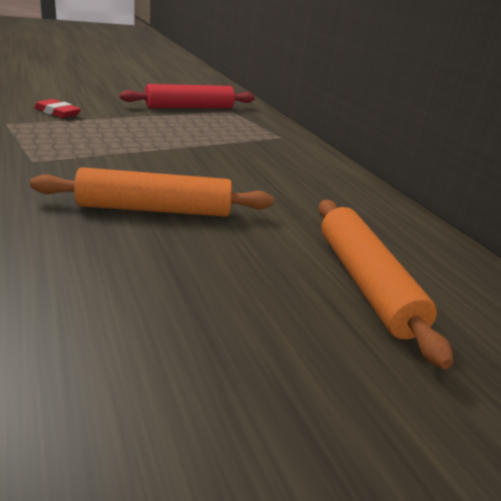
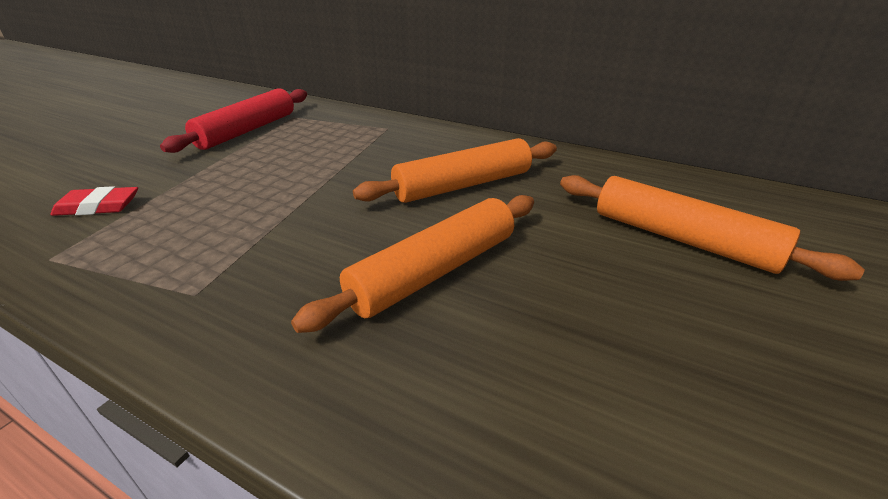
camera: 35 degrees left, 5 degrees up
none -> orange rolling pin [353,138,557,203]

